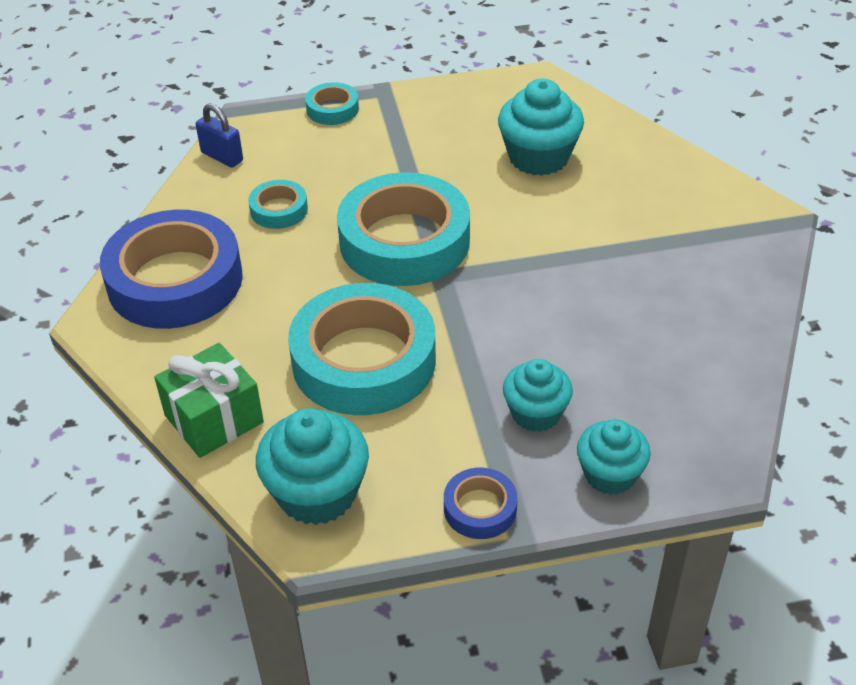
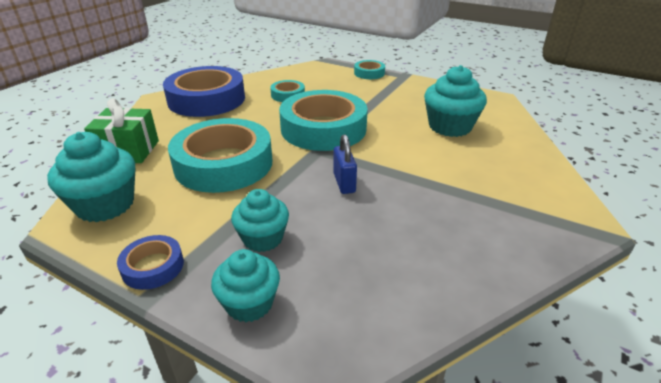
camera: 40 degrees right, 10 degrees down
blue padlock [196,103,243,168] -> blue padlock moved to [333,135,357,194]

